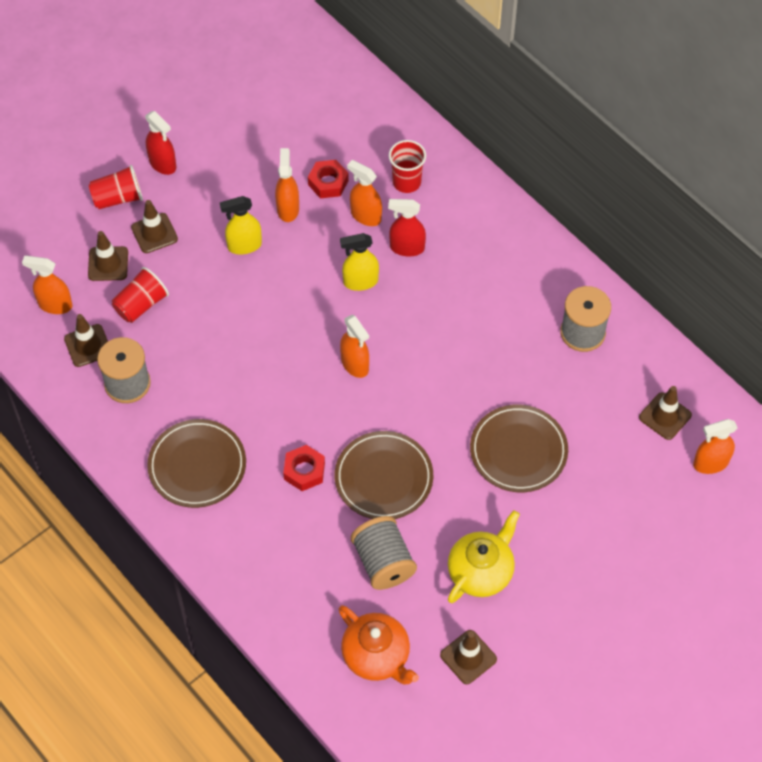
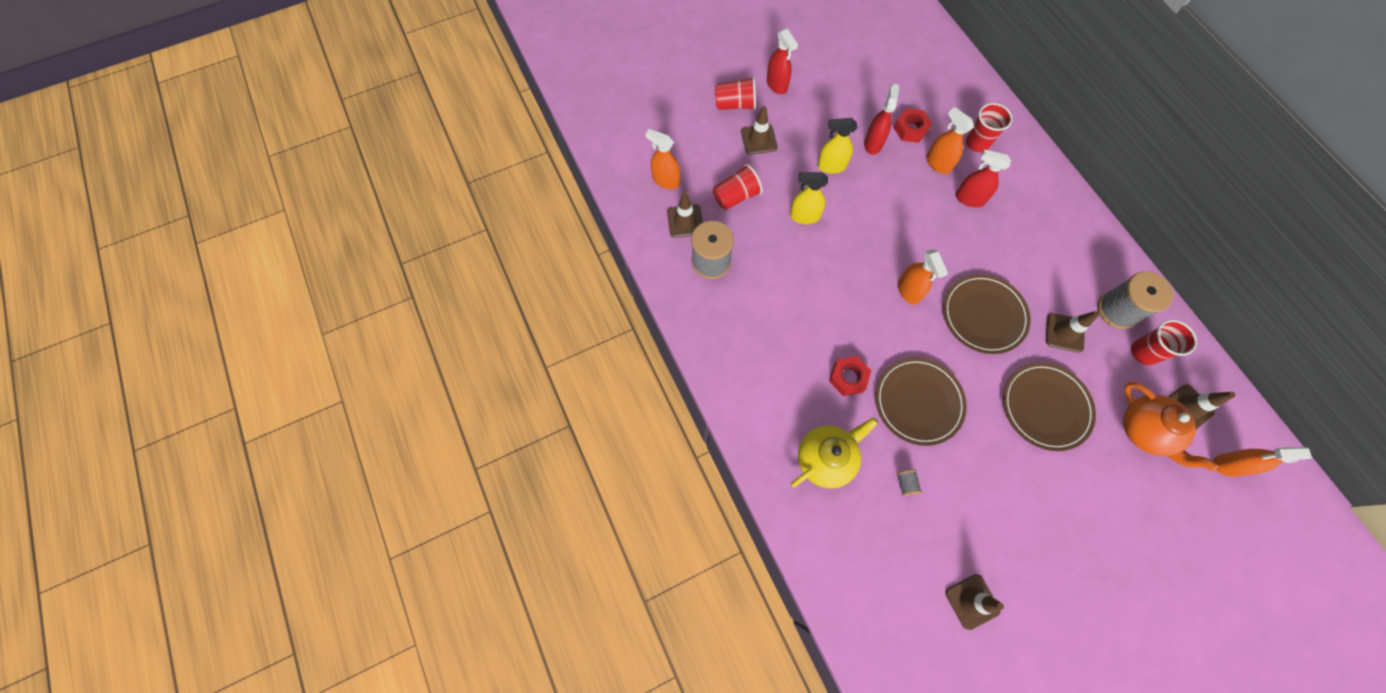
camera: 15 degrees right, 10 degrees up
brown traffic cone [88,231,128,281] -> brown traffic cone moved to [1046,311,1100,353]
brown plate [147,419,246,508] -> brown plate moved to [943,274,1031,354]
orange spray bottle [275,148,299,222] -> red spray bottle [864,84,899,155]
orange teapot [338,605,419,685] -> orange teapot moved to [1123,382,1218,471]
yellow spray bottle [340,233,379,291] -> yellow spray bottle moved to [790,172,828,224]
grey spool [351,516,417,590] -> grey spool [897,470,922,496], size x0.43
yellow teapot [448,510,520,603] -> yellow teapot moved to [791,417,878,488]
none -> red cup [1131,320,1197,365]

